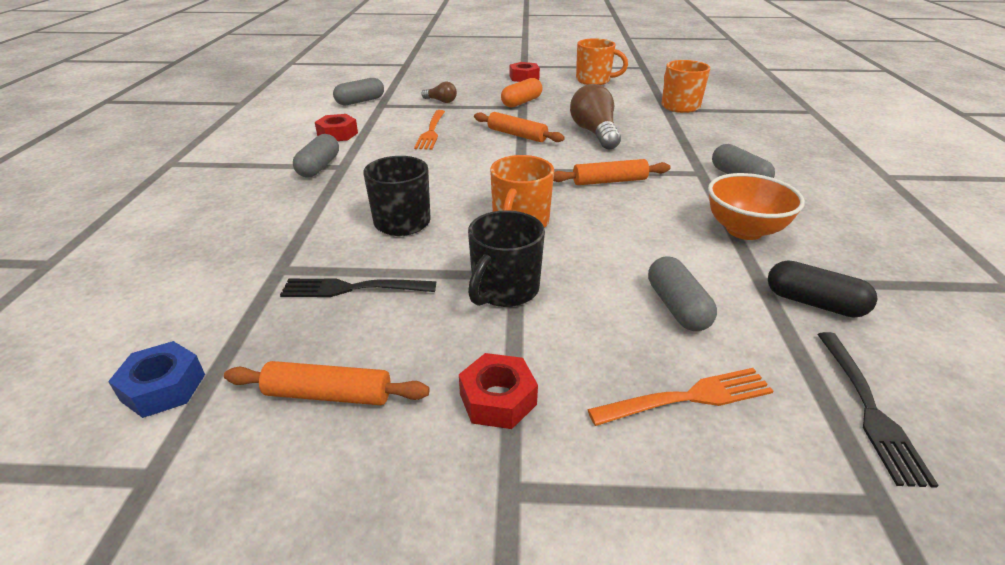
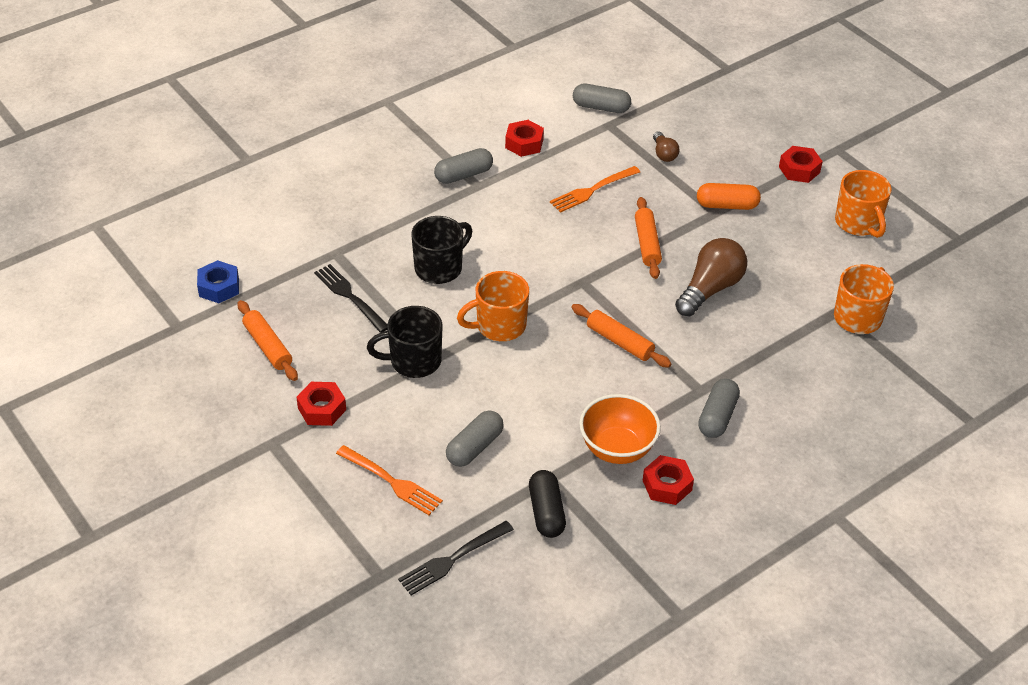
camera: 50 degrees right, 10 degrees up
none -> red nut [642,455,694,505]

